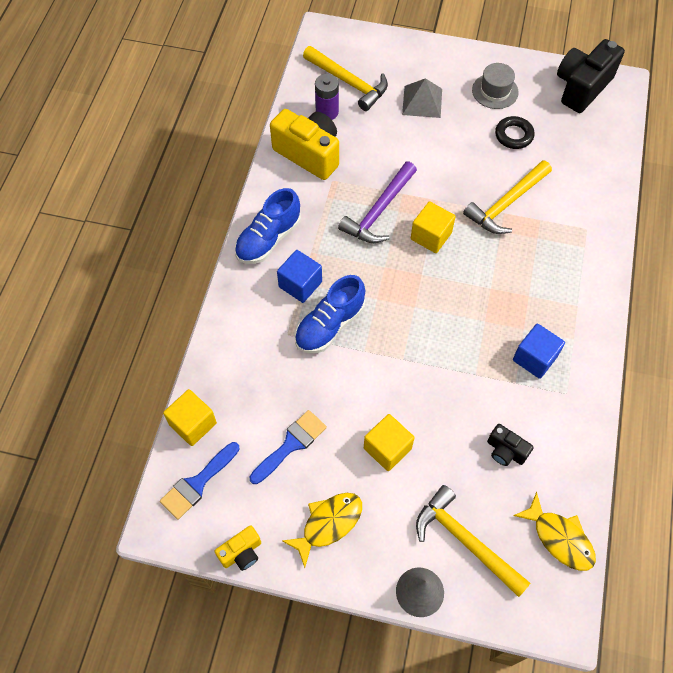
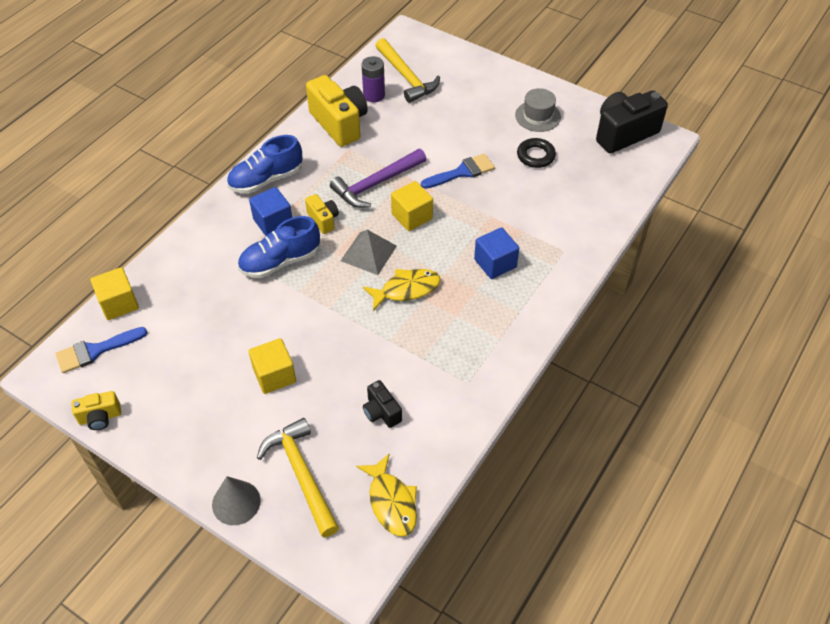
camera: 20 degrees right, 10 degrees down
blue brush [250,410,327,484] -> blue brush moved to [421,154,495,189]
yellow fish [282,493,362,568] -> yellow fish moved to [363,269,441,311]
grey pyramid [402,78,442,118] -> grey pyramid moved to [341,230,397,275]
yellow hammer [463,160,552,234] -> none
blue cube [513,324,565,379] -> blue cube moved to [474,227,519,279]
none -> yellow camera [305,194,339,234]

